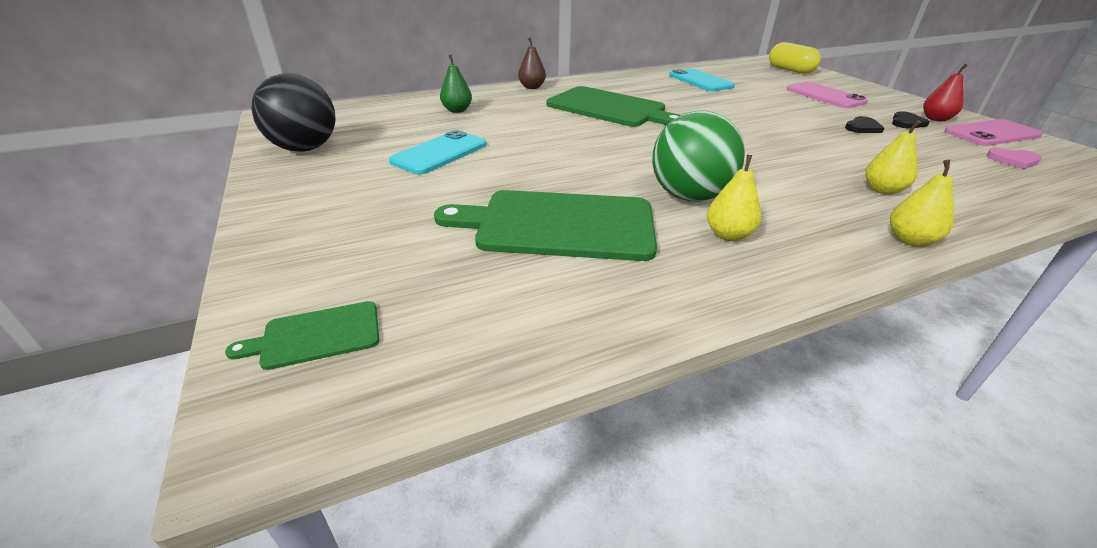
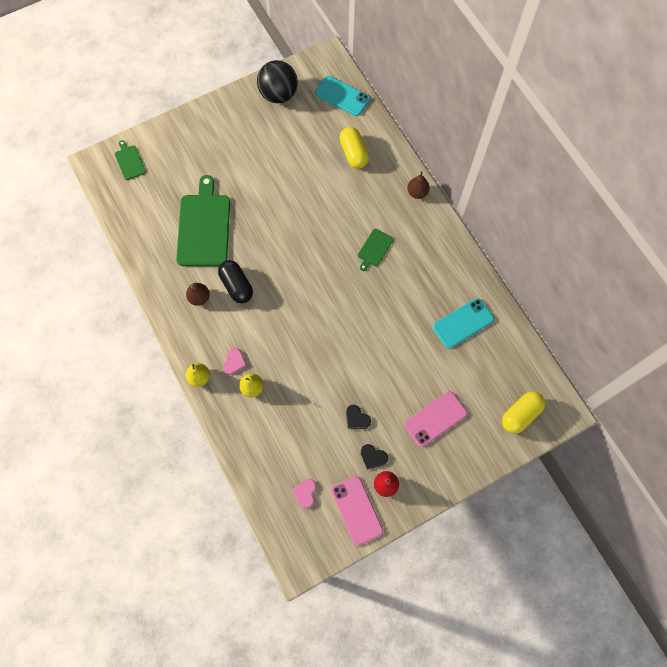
camera: 85 degrees right, 35 degrees up
turquoise phone [389,130,487,175] -> turquoise phone moved to [315,76,370,116]
green pear [440,55,472,113] -> yellow capsule [340,127,369,169]
green cutting board [546,86,681,127] -> green cutting board [358,229,394,271], size x0.46
green ball [652,111,745,202] -> black capsule [218,260,253,303]
yellow pear [707,155,761,241] -> brown pear [186,283,210,306]
none -> pink heart [223,348,247,375]

